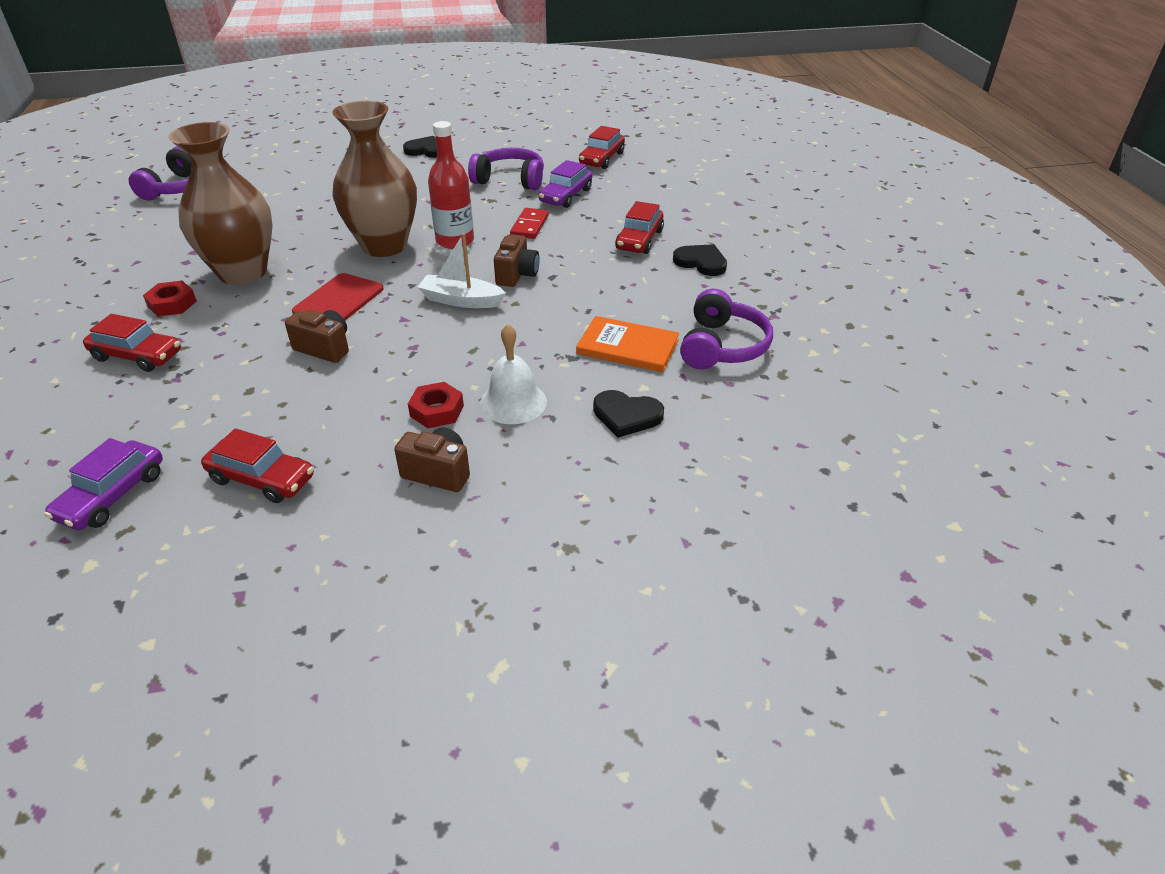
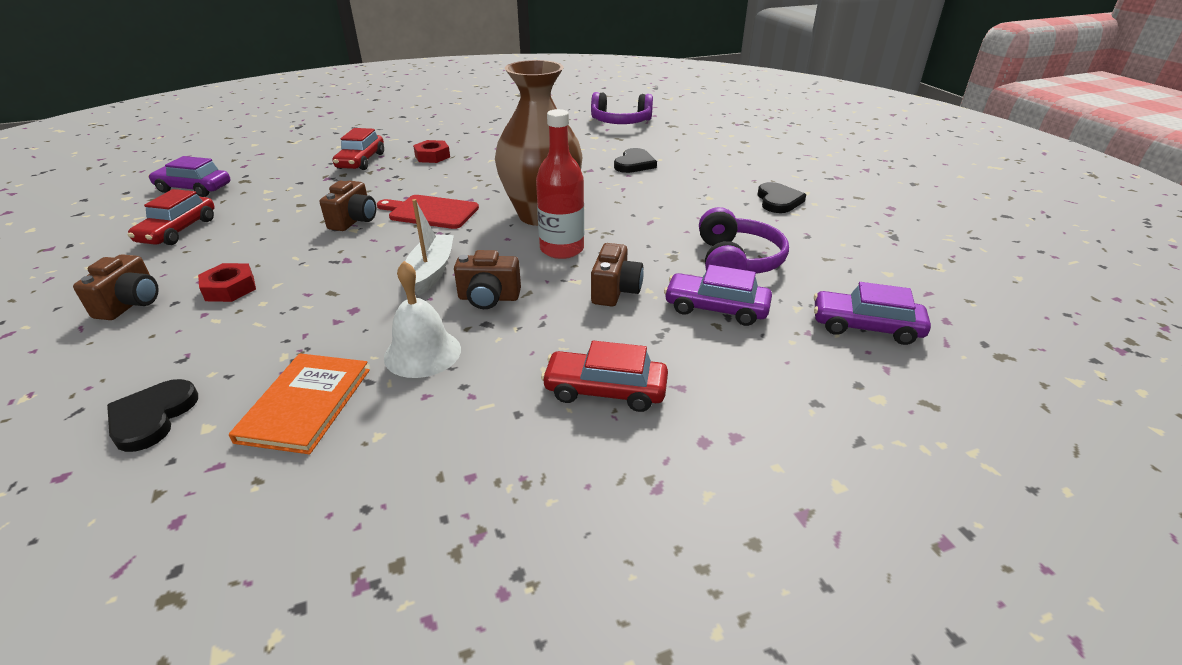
camera: 80 degrees right, 5 degrees down
brown vase [168,122,273,285] -> none
white bell [480,324,547,424] -> white bell moved to [384,261,461,378]
red domino [510,208,549,239] -> brown camera [591,243,644,306]
red car [579,126,625,169] -> purple car [814,282,931,345]
black heart [673,244,727,276] -> black heart moved to [614,148,657,173]
purple headphones [680,289,773,370] -> none

